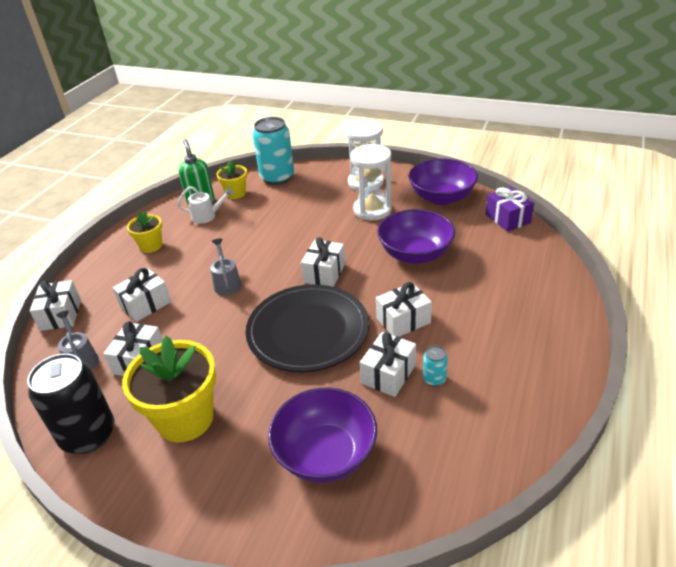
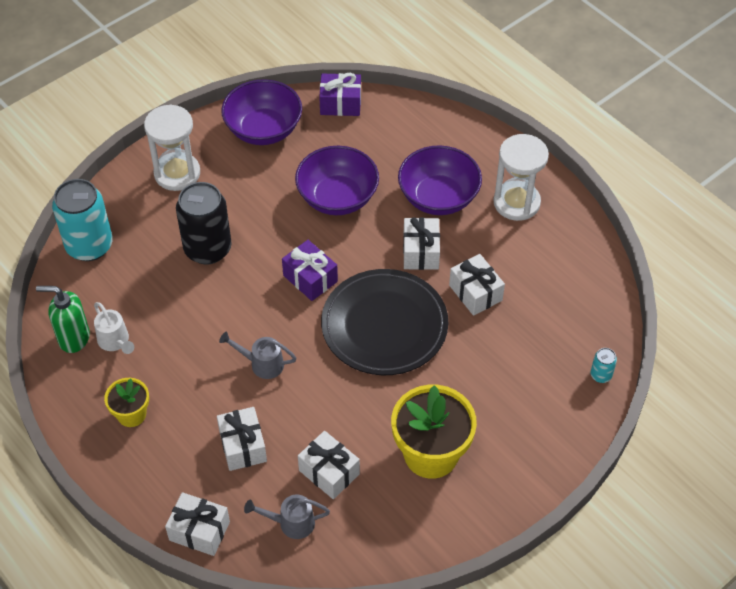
camera: 65 degrees left, 15 degrees up
black can [27,353,115,454] -> black can moved to [176,182,232,265]
white watering can [177,186,234,224] -> white watering can turned 120 degrees clockwise [94,302,134,354]
yellow flower pot [216,161,247,199] -> none
purple bowl [268,388,377,483] -> purple bowl moved to [398,145,482,215]
white gift [301,237,345,287] -> purple gift [282,240,338,301]
white hourglass [350,144,392,220] -> white hourglass moved to [494,134,549,221]
turquoise can [423,346,448,386] -> turquoise can moved to [590,348,617,383]

